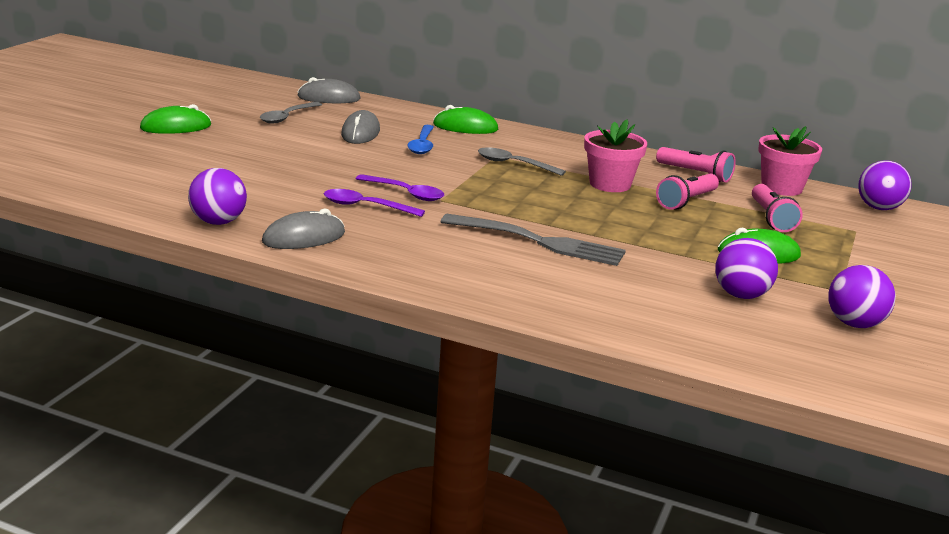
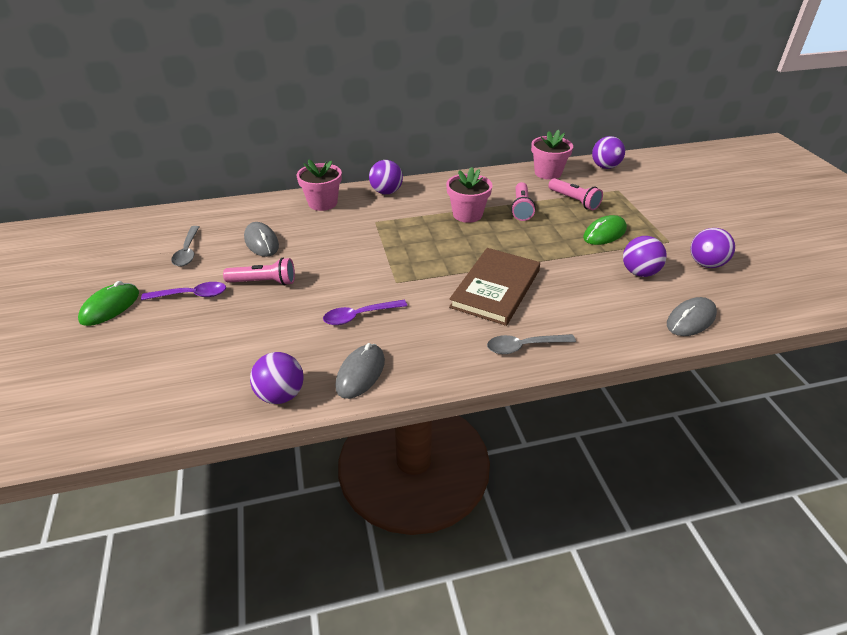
camera: 35 degrees left, 15 degrees up
grey mouse [297,77,360,103] -> grey mouse moved to [667,297,717,336]
purple spoon [356,174,444,201] -> purple spoon moved to [141,282,226,300]
blue spoon [407,125,434,154] -> none
green mouse [433,105,498,134] -> pink flower pot [297,159,342,211]
grey fork [441,214,626,266] -> brown book [449,248,540,326]
grey spoon [478,148,566,176] -> grey spoon moved to [487,334,576,354]
pink flashlight [656,147,736,183] -> pink flashlight moved to [223,258,295,286]
none -> purple ball [369,160,403,194]

